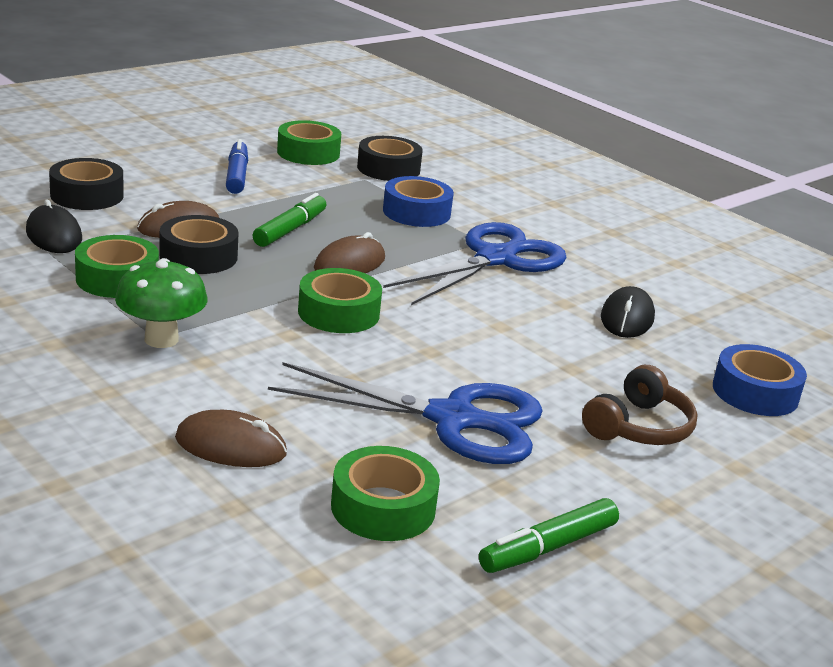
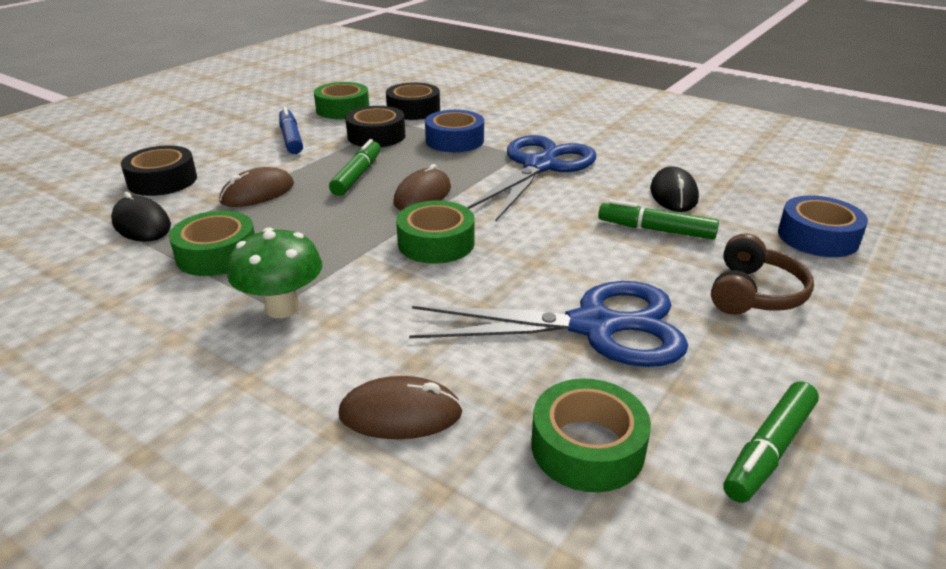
camera: 10 degrees left, 5 degrees up
black tape [160,215,239,274] -> black tape moved to [345,106,405,147]
none -> green marker [598,200,719,239]

